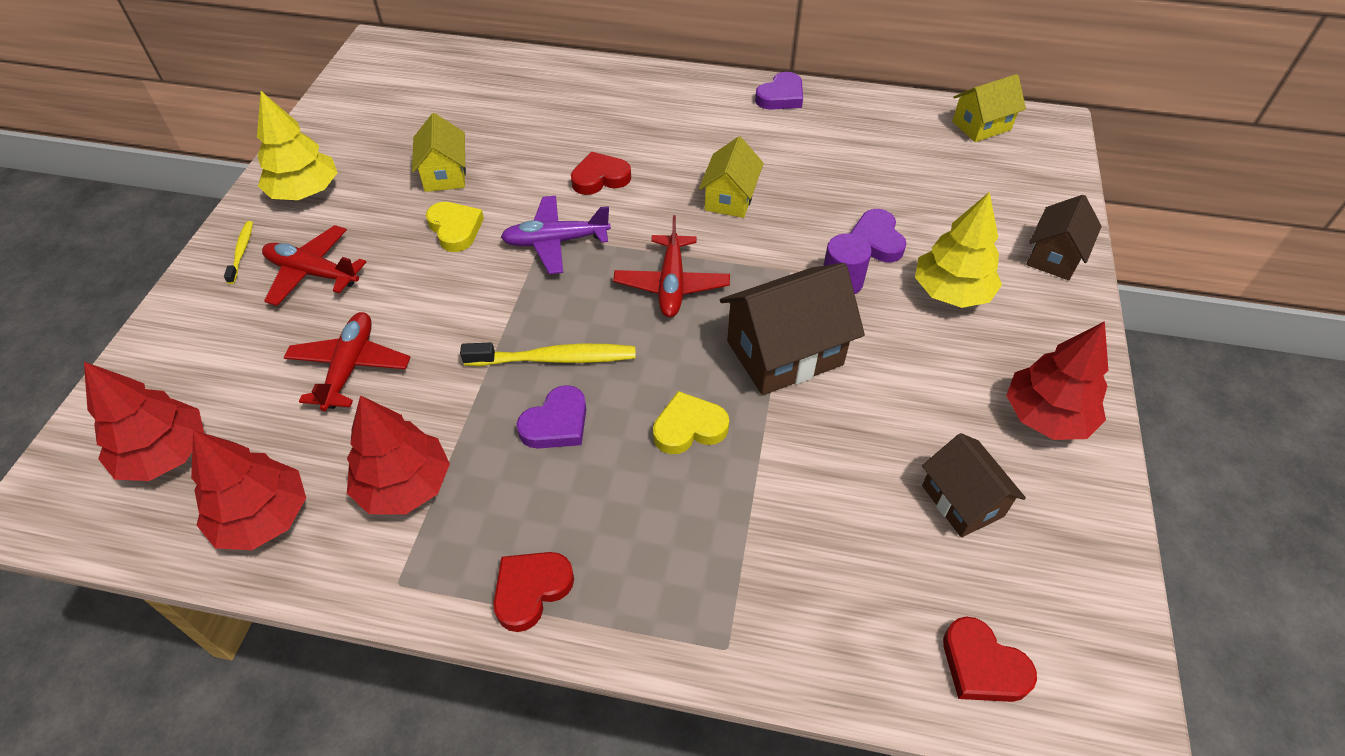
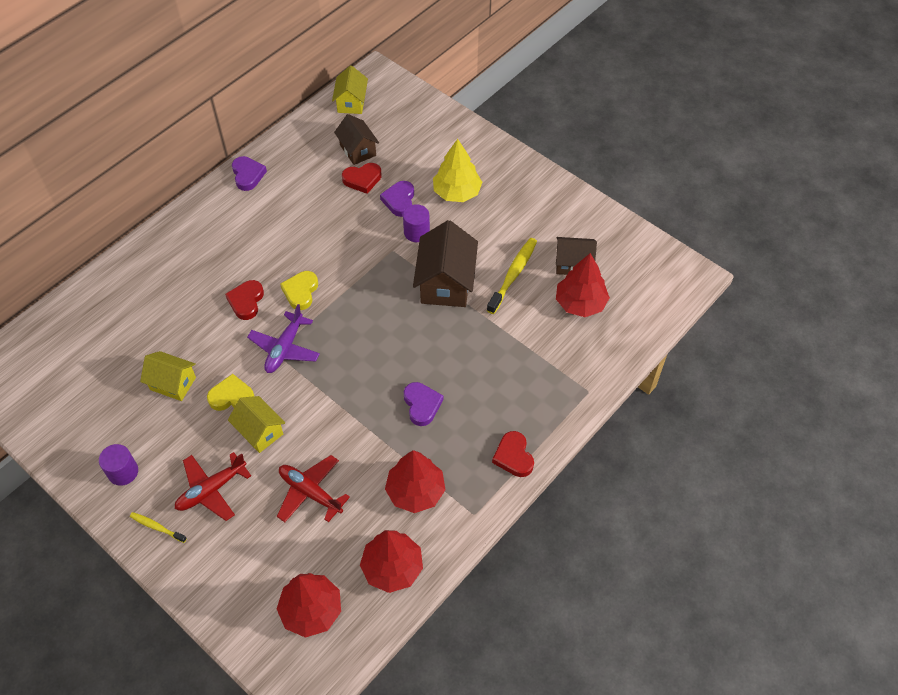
camera: 60 degrees left, 5 degrees up
yellow tree [257,91,338,200] -> purple cylinder [99,444,138,486]
yellow toothbrush [460,343,636,366] -> yellow toothbrush moved to [487,238,537,314]
red plane [613,215,730,317] -> none
yellow heart [653,391,729,454] -> yellow heart moved to [280,271,318,310]
yellow house [699,137,764,218] -> yellow house moved to [228,396,285,453]
purple heart [850,209,906,262] -> purple heart turned 75 degrees clockwise [380,181,414,217]
red heart [943,616,1037,702] -> red heart moved to [342,163,382,194]
red tree [1006,321,1108,440] -> red tree moved to [556,253,610,317]
brown house [1026,195,1102,280] -> brown house moved to [334,114,379,165]

